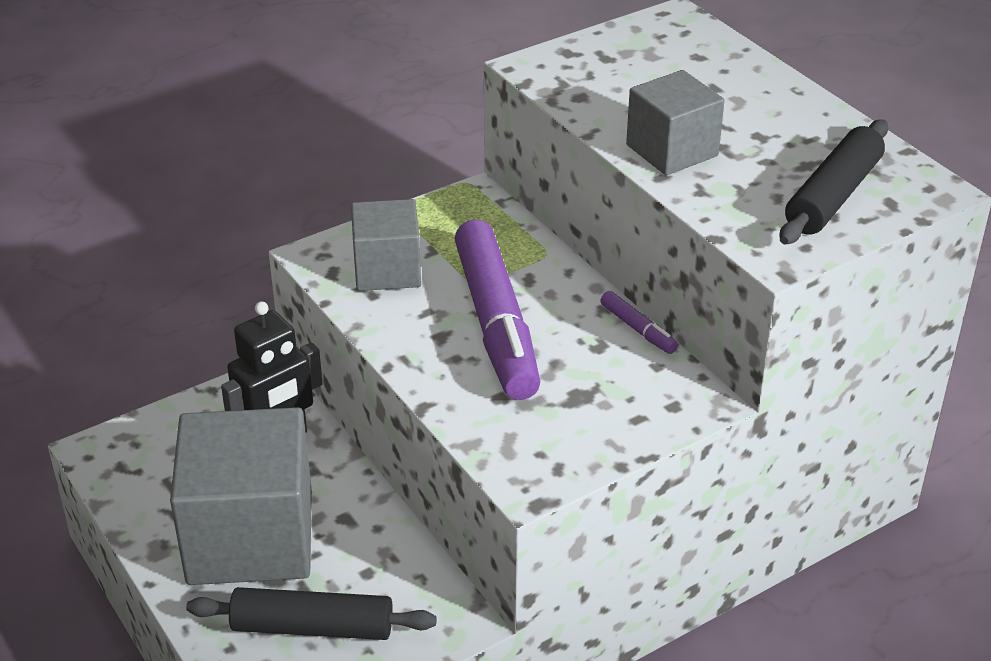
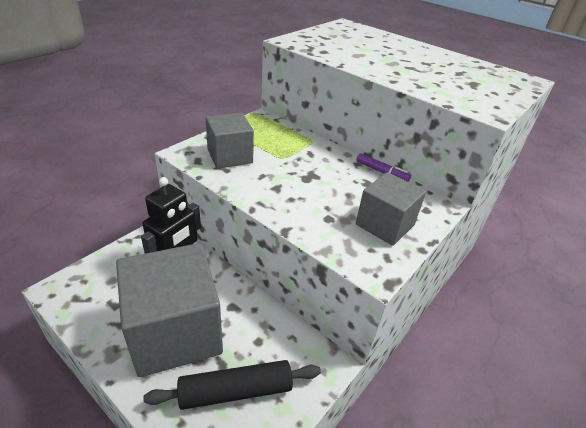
camera: 20 degrees left, 0 degrees up
purple marker [455,220,540,400] -> none
grey cube [626,70,724,175] -> grey cube moved to [356,172,426,246]
black rolling pin [779,119,888,245] -> none

